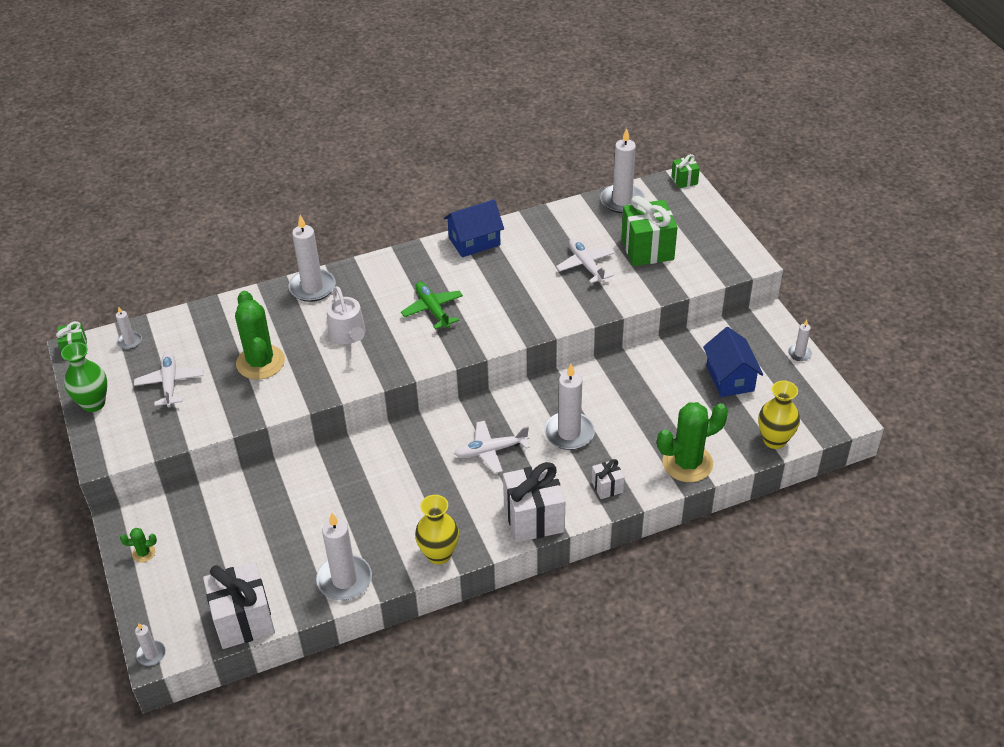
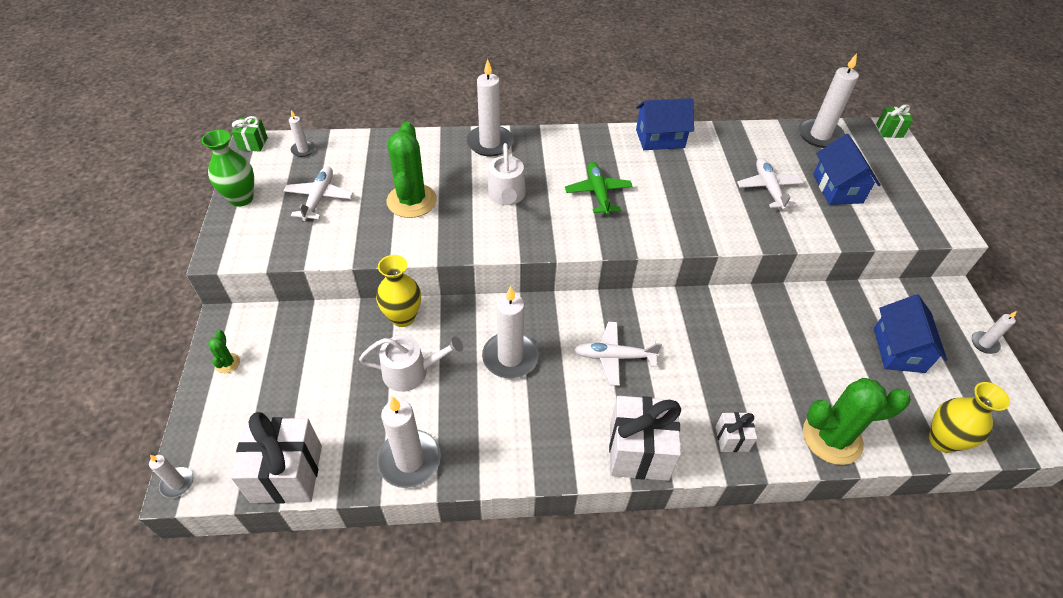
camera: 15 degrees right, 5 degrees up
green cactus [120,528,157,563] -> green cactus turned 75 degrees clockwise [208,330,240,373]
yellow vase [415,495,459,565] -> yellow vase moved to [376,255,421,327]
white candle [544,364,595,450] -> white candle moved to [482,286,539,379]
green gift [621,196,677,266] -> blue house [813,134,881,205]
none -> white watering can [359,335,463,392]

